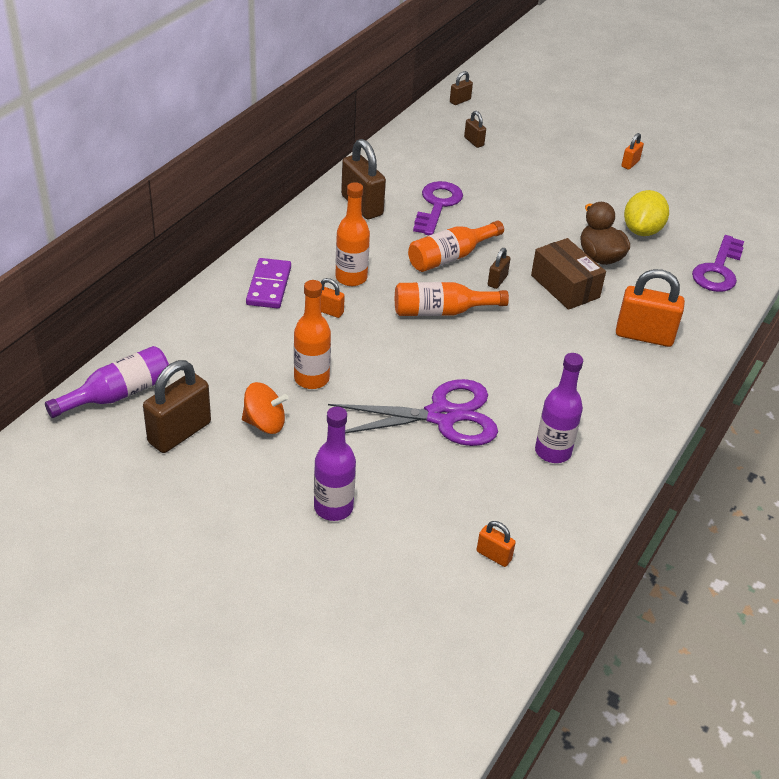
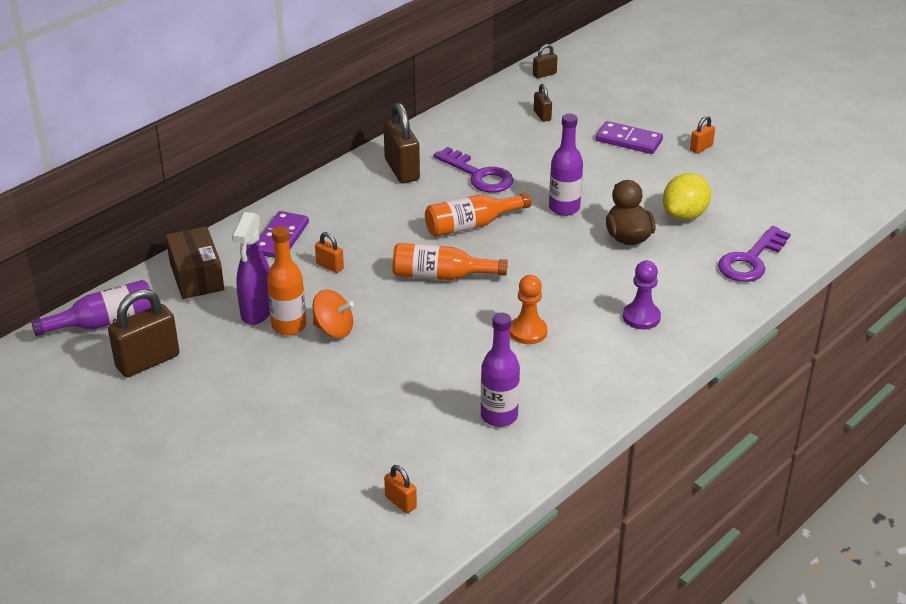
camera: 15 degrees right, 5 degrees down
orange spinning top [242,382,289,434] -> orange spinning top moved to [313,289,354,338]
purple bottle [314,407,356,521] -> purple bottle moved to [549,114,583,216]
purple scissors [328,379,498,446] -> none
orange bottle [335,182,370,286] -> none
purple key [413,181,463,235] -> purple key turned 105 degrees clockwise [433,147,514,193]
brown padlock [488,248,510,289] -> none
brown box [531,238,606,310] -> brown box moved to [166,226,224,299]
orange padlock [616,269,685,347] -> purple pawn [623,261,661,329]
none -> purple spray bottle [232,212,270,325]
none -> orange pawn [510,275,548,344]
none -> purple domino [596,121,663,154]

